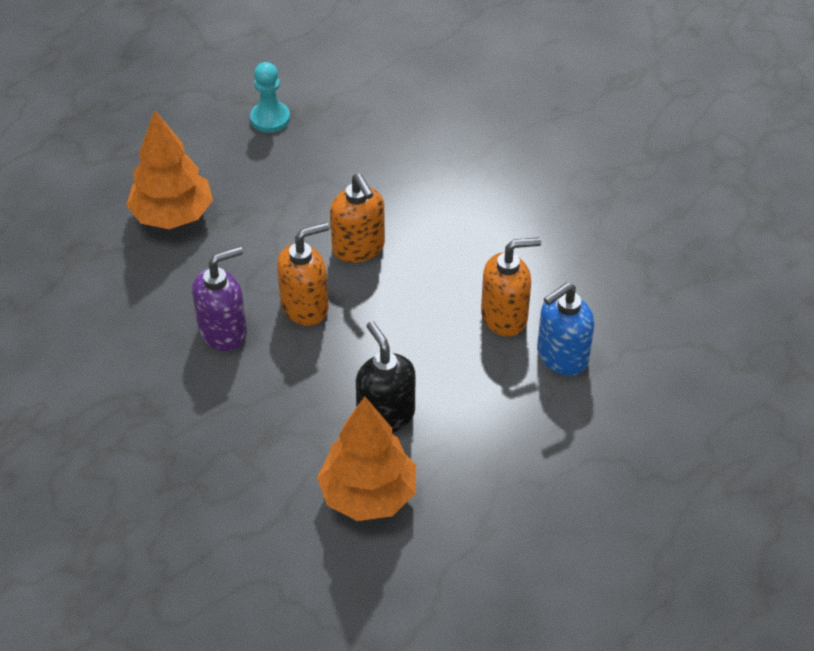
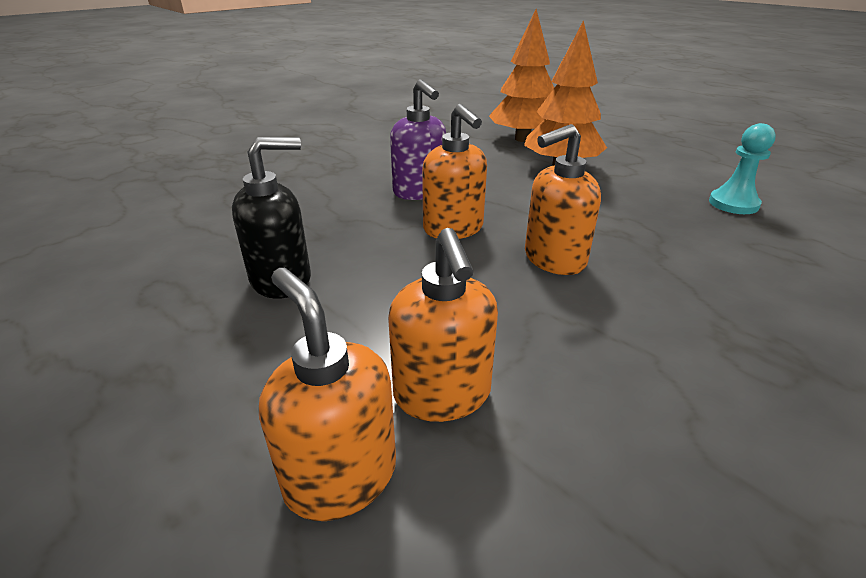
camera: 90 degrees right, 15 degrees down
orange tree [317,397,416,521] -> orange tree moved to [489,9,554,142]
blue soap dispenser [537,283,594,376] -> orange soap dispenser [259,268,396,521]

